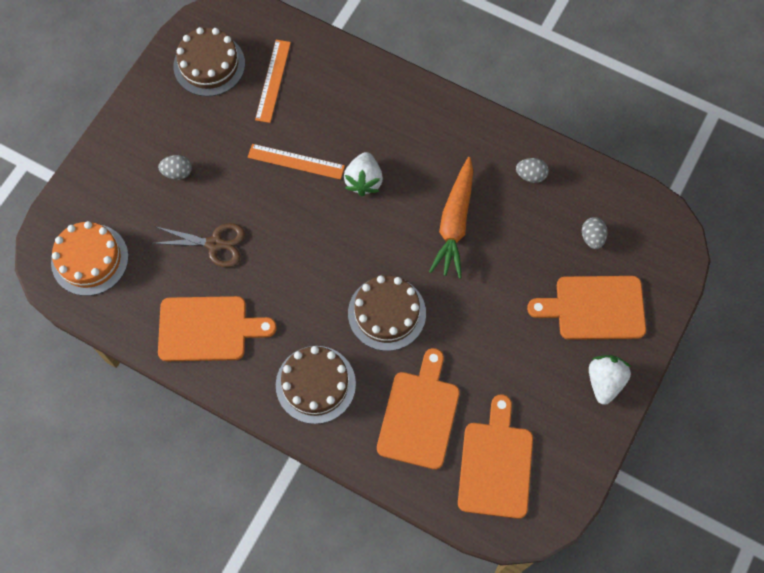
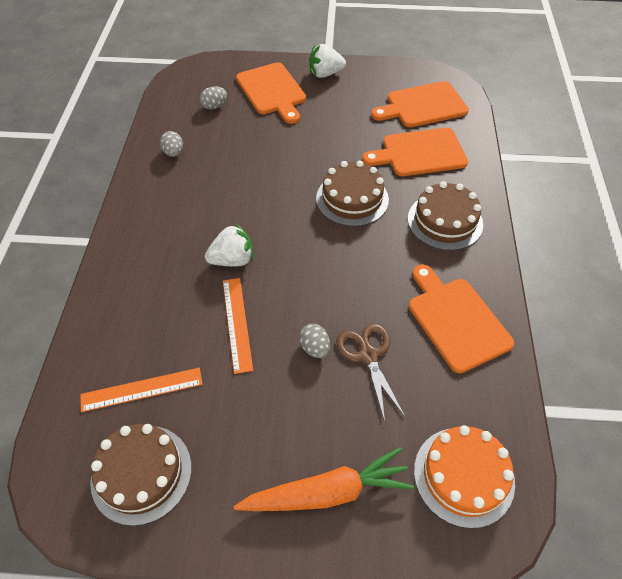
camera: 115 degrees left, 15 degrees down
grey egg [158,155,192,180] -> grey egg moved to [299,324,330,358]
orange carrot [429,157,473,279] -> orange carrot moved to [234,447,414,511]

